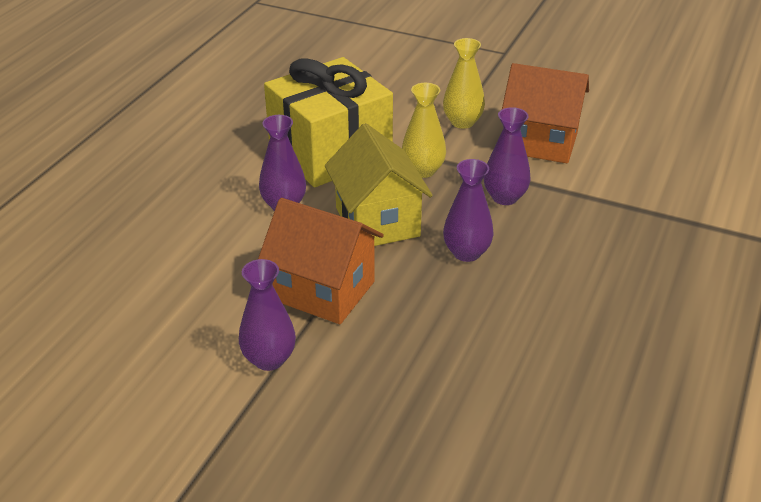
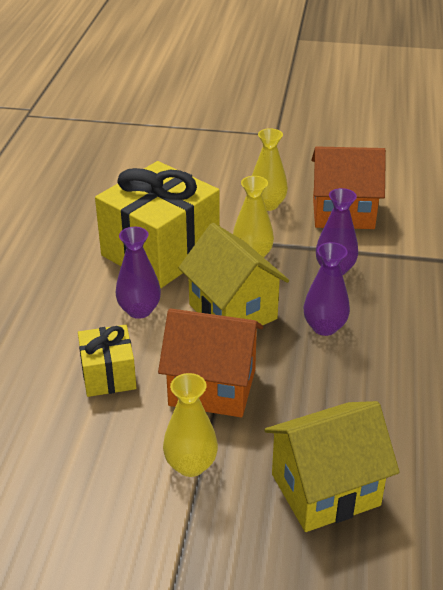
camera: 15 degrees left, 0 degrees up
purple vase [239,259,296,371] -> yellow vase [163,373,218,477]
none -> yellow gift [78,325,136,397]
none -> yellow house [264,401,400,532]

